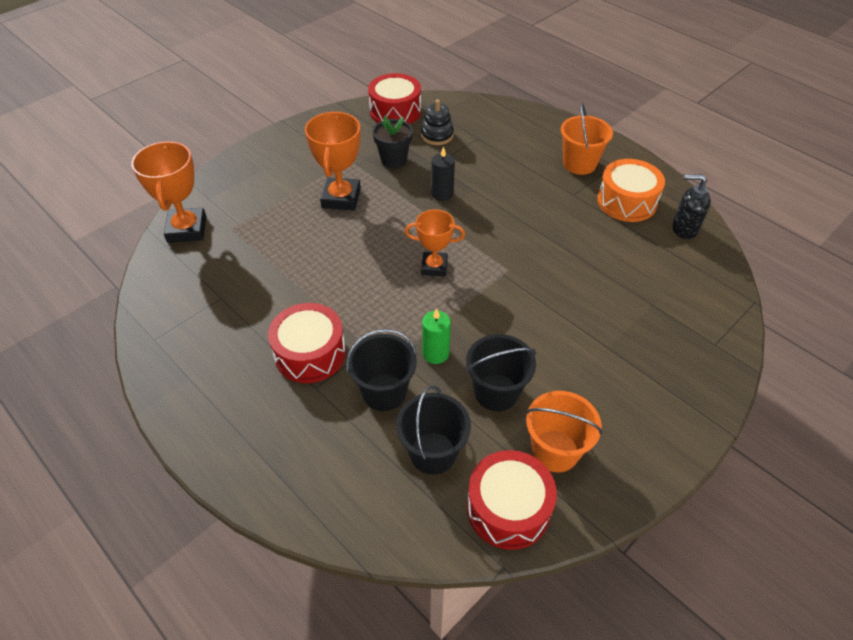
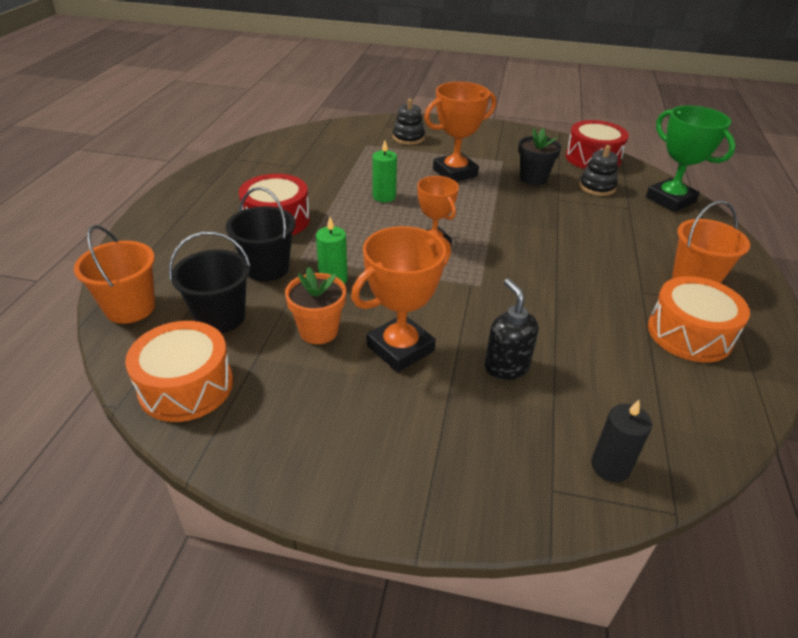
camera: 55 degrees right, 10 degrees down
orange trophy [131,141,206,243] -> orange trophy moved to [351,226,451,372]
black candle [431,146,455,201] -> black candle moved to [591,400,652,482]
black bucket [466,334,536,411] -> orange flower pot [285,267,346,344]
red drum [467,450,557,550] -> orange drum [125,321,233,422]
orange bucket [526,391,602,472] -> orange bucket moved to [74,225,155,324]
black soap dispenser [672,174,711,239] -> black soap dispenser moved to [485,278,539,380]
none -> green candle [372,140,397,202]
none -> black stacking toy [393,99,425,145]
none -> green trophy [646,106,736,212]

